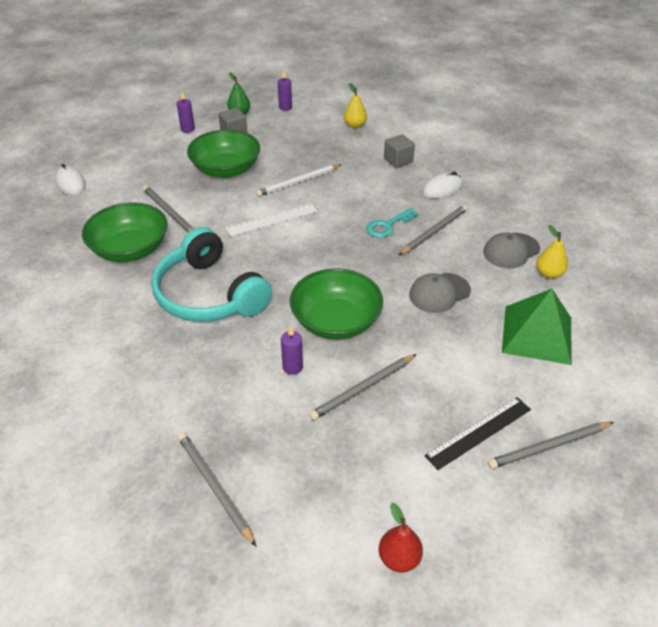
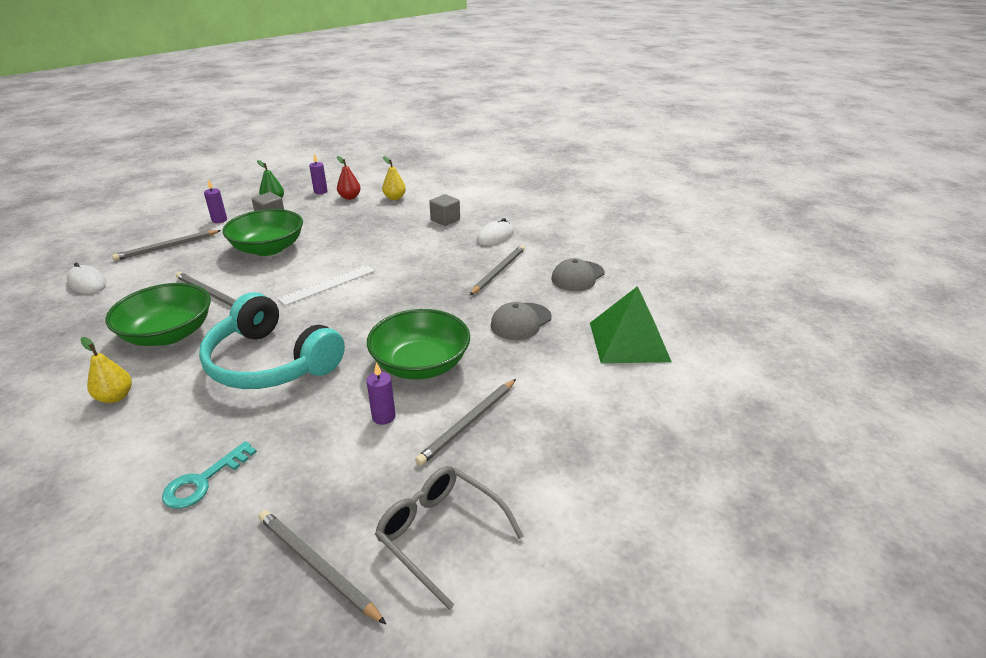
camera: 15 degrees left, 10 degrees down
white pencil [256,164,342,197] -> none
turquoise key [366,208,419,238] -> turquoise key moved to [162,441,257,509]
red pear [379,503,423,572] -> red pear moved to [337,156,361,200]
black ruler [425,397,531,470] -> none
grey pencil [488,422,614,469] -> grey pencil moved to [112,230,221,261]
yellow pear [536,225,568,279] -> yellow pear moved to [80,337,132,403]
none -> grey glasses [375,466,524,610]

